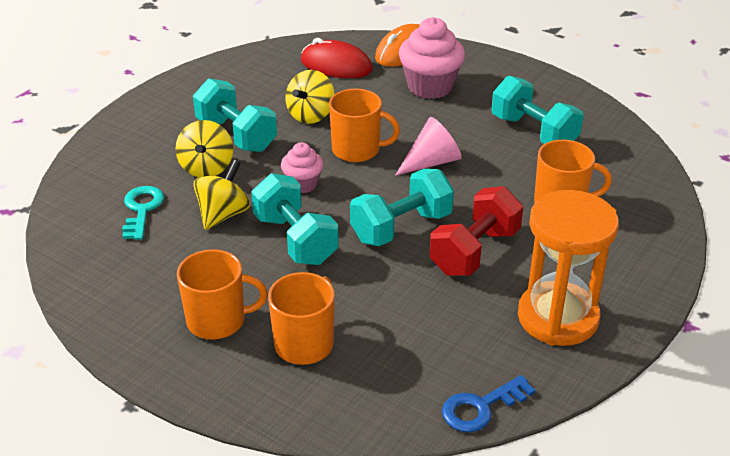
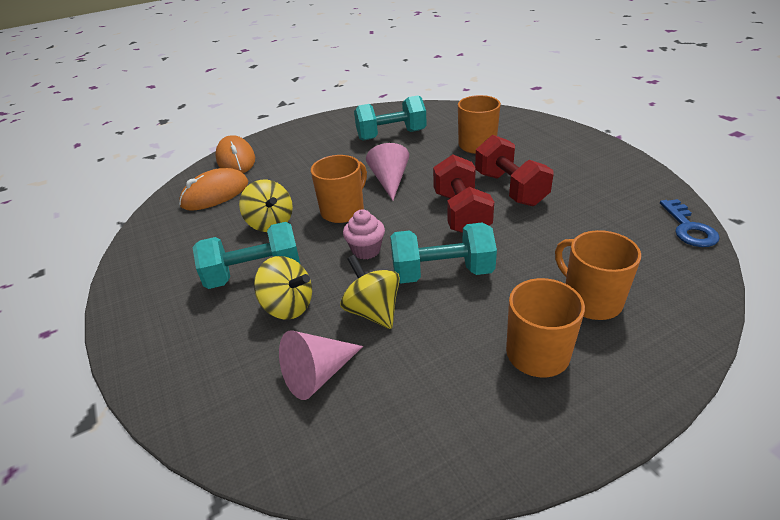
camera: 60 degrees left, 0 degrees up
turquoise key [122,186,164,240] -> pink cone [279,330,363,400]
red mouse [301,38,373,78] -> orange mouse [179,168,248,211]
turquoise dumbbell [350,169,454,246] -> red dumbbell [433,155,494,233]
pink cupcake [399,17,465,99] -> none
orange hourglass [518,190,619,346] -> none

